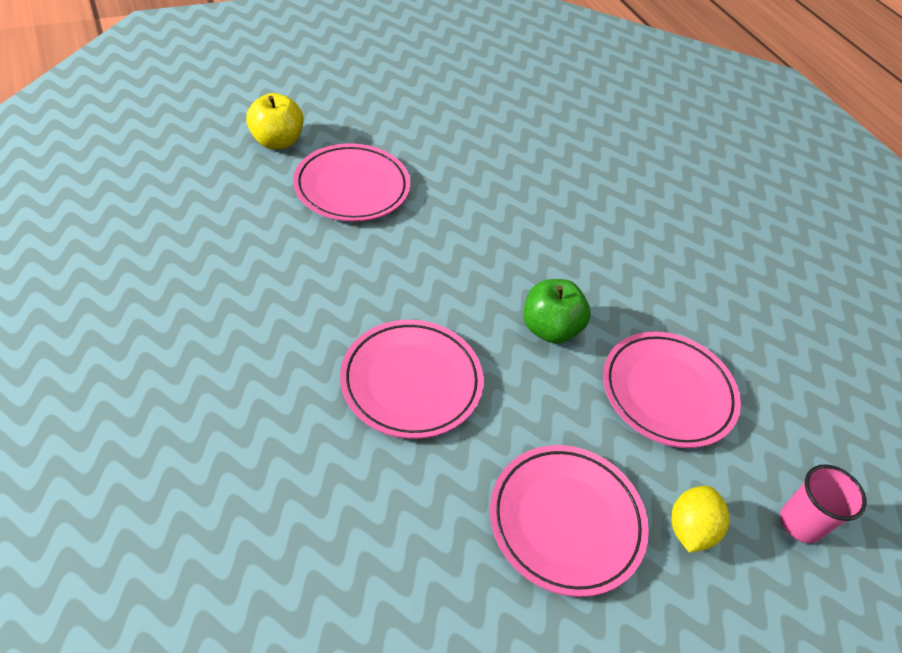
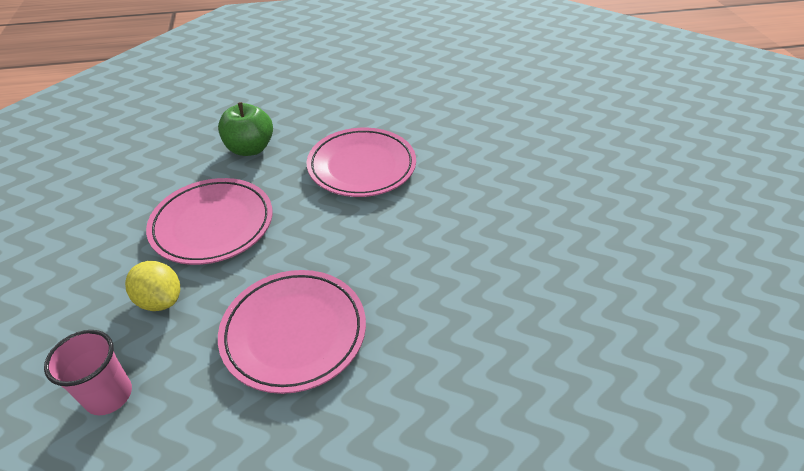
camera: 110 degrees right, 5 degrees down
yellow apple [246,93,303,149] -> none
pink plate [293,143,410,222] -> none
green apple [523,279,591,344] -> green apple moved to [218,102,273,156]

